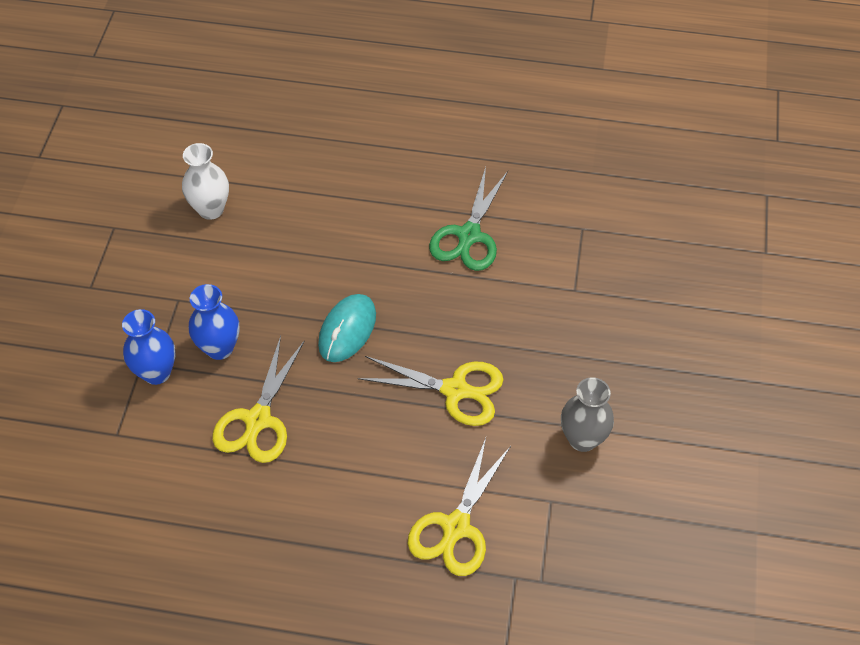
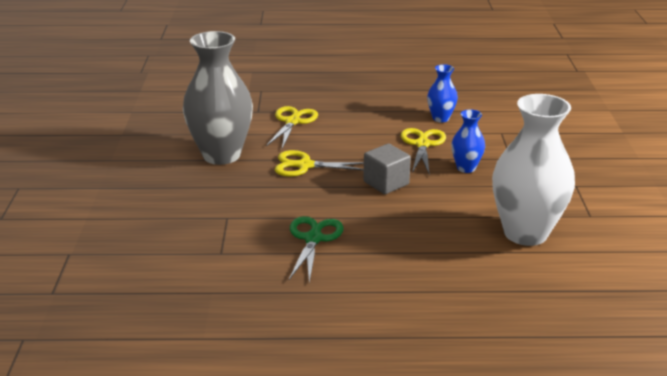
camera: 170 degrees right, 25 degrees down
blue vase [122,309,175,385] -> blue vase moved to [427,64,458,122]
white vase [182,143,229,220] -> white vase [492,94,575,246], size x2.09
turquoise mouse [318,294,376,362] -> grey cube [363,144,411,194]
grey vase [561,377,614,452] -> grey vase [183,31,253,165], size x2.09

